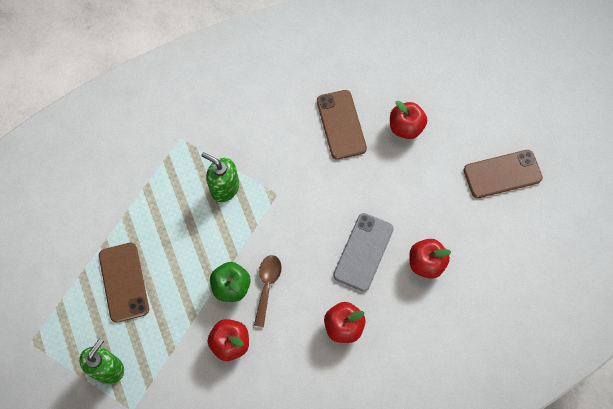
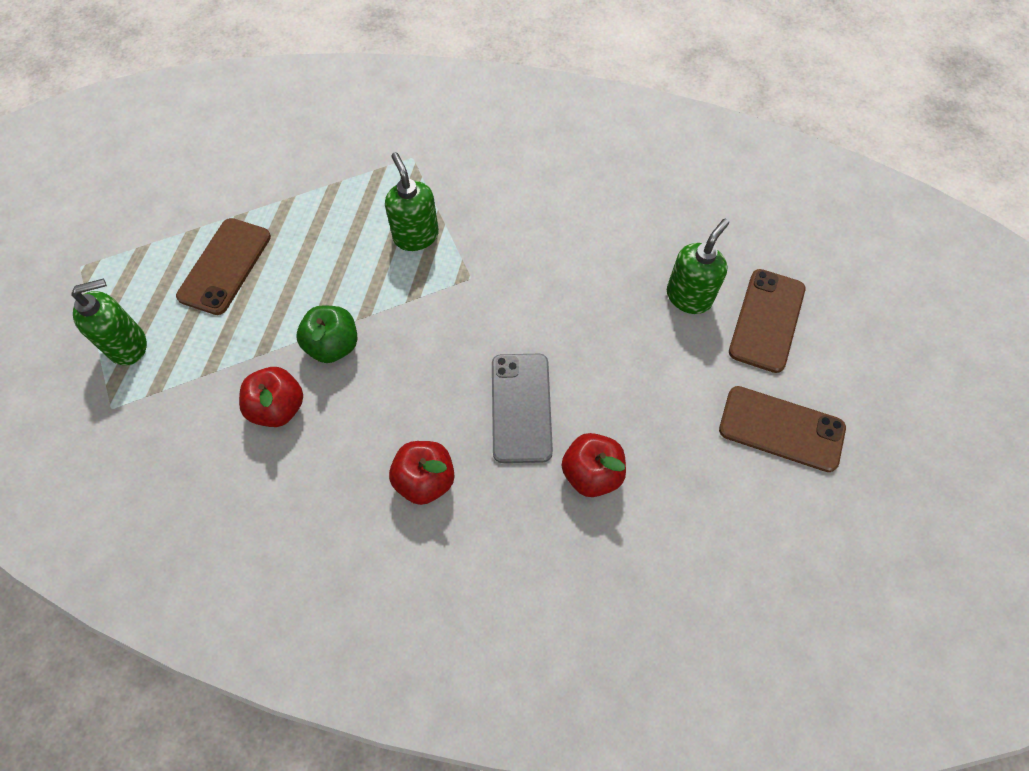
camera: 35 degrees right, 5 degrees down
brown spoon [254,255,282,327] -> none
brown phone [317,90,367,160] -> brown phone moved to [729,269,805,373]
grey phone [333,213,394,292] -> grey phone turned 60 degrees counterclockwise [492,354,553,463]
red apple [390,101,427,139] -> green soap dispenser [667,219,729,314]

